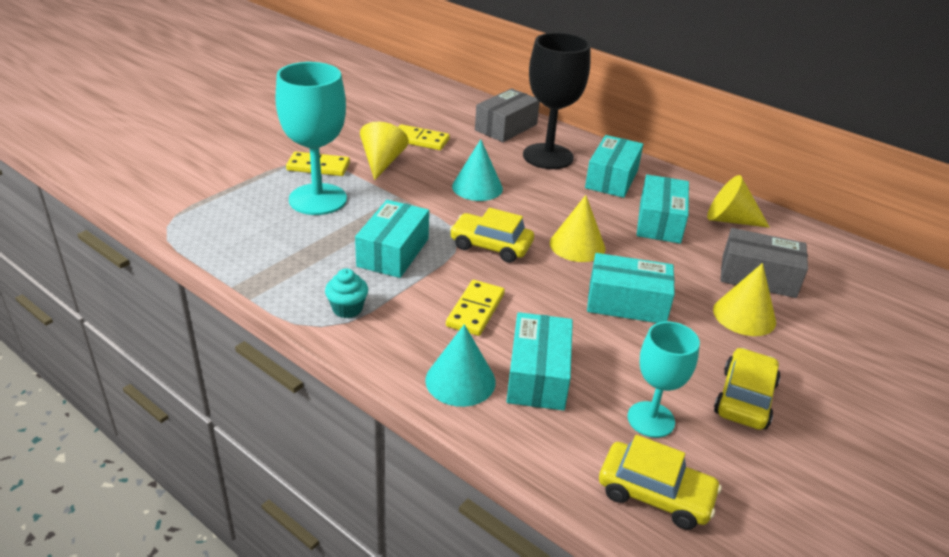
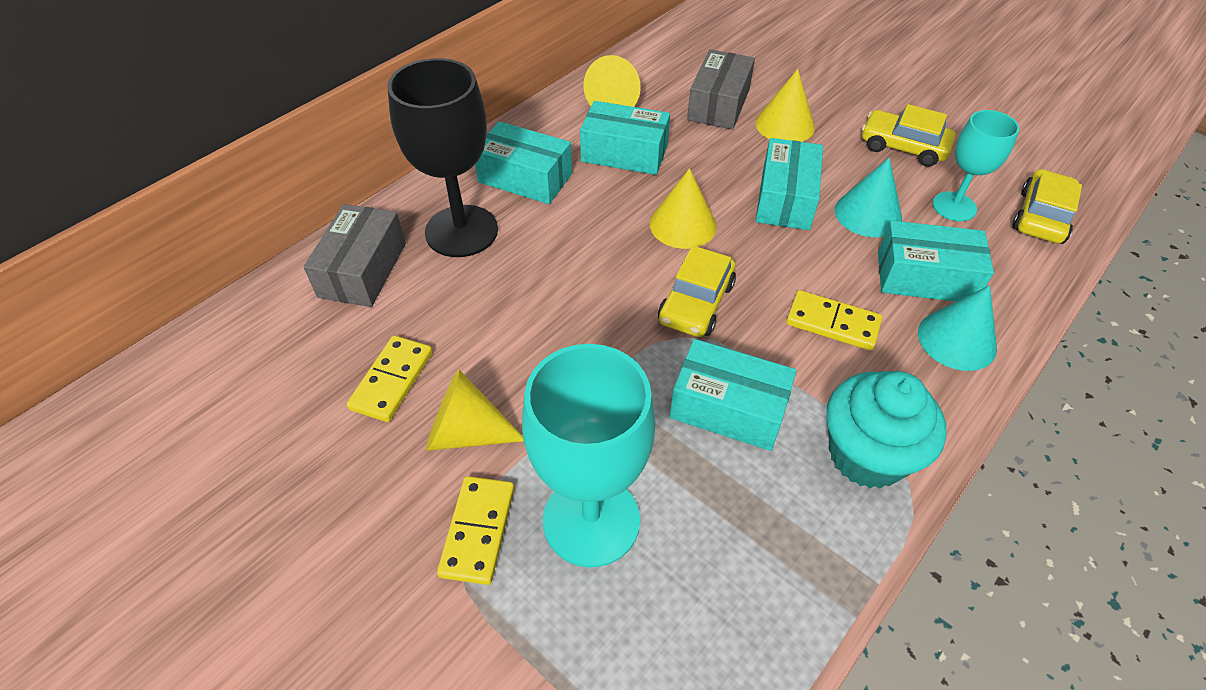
camera: 85 degrees left, 15 degrees up
turquoise cupcake [325,269,368,318] -> turquoise cupcake [826,371,947,488], size x1.94
turquoise cone [452,139,503,201] -> turquoise cone moved to [835,158,902,237]
grey box [475,88,540,142] -> grey box turned 60 degrees clockwise [303,204,406,307]

